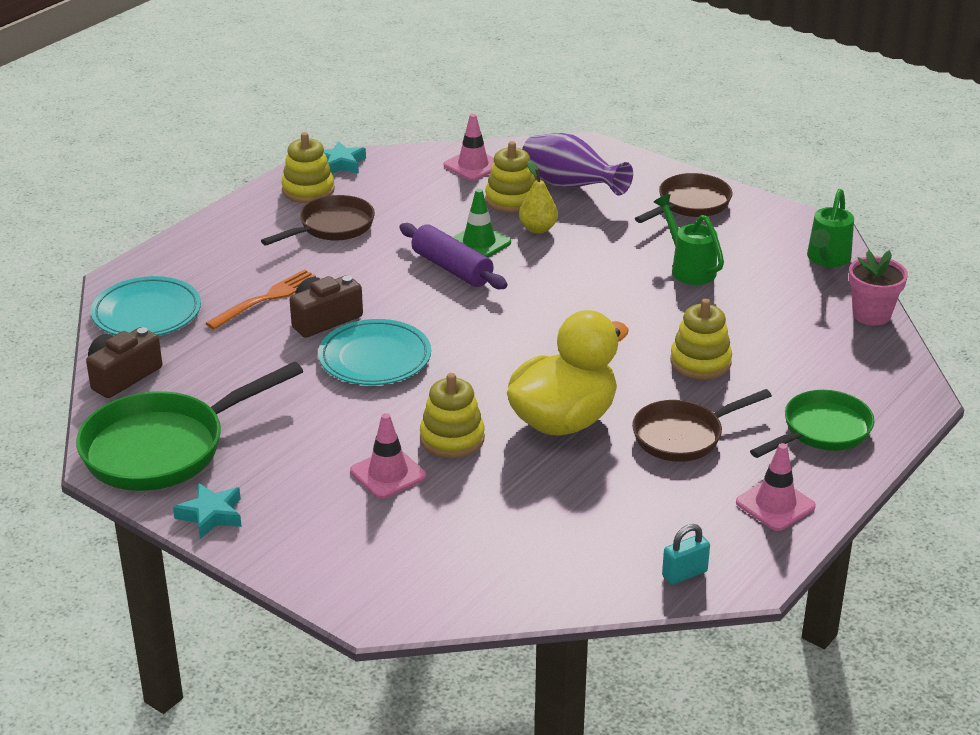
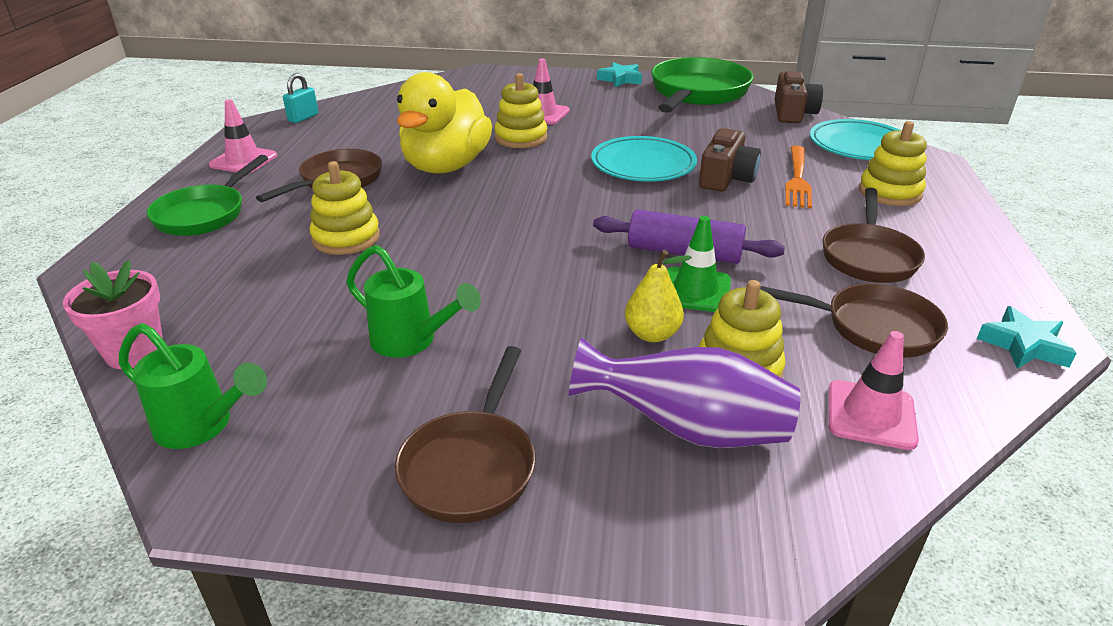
camera: 150 degrees right, 0 degrees up
yellow stacking toy [281,132,335,203] -> yellow stacking toy moved to [859,121,927,206]
green watering can [807,189,854,267] -> green watering can turned 120 degrees clockwise [119,323,267,449]
none -> brown pan [760,283,948,358]

